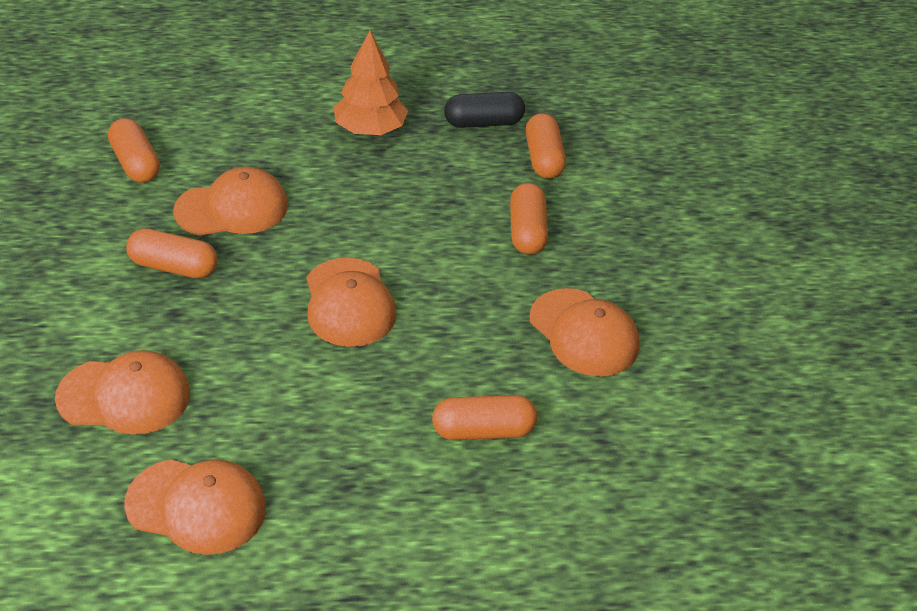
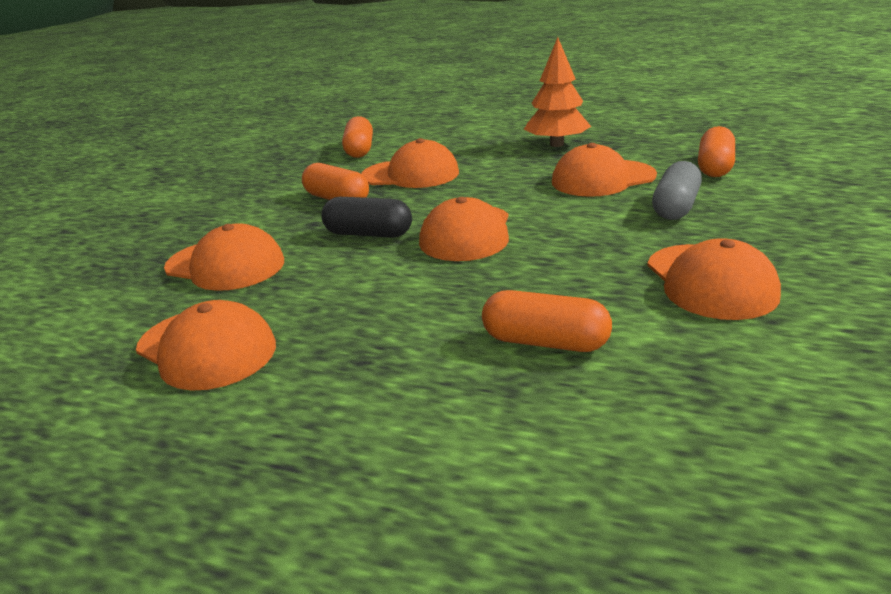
camera: 30 degrees right, 15 degrees down
black capsule [444,92,525,128] -> black capsule moved to [322,197,412,238]
orange capsule [510,183,548,255] -> grey capsule [652,161,702,220]
none -> orange cap [552,143,657,197]

